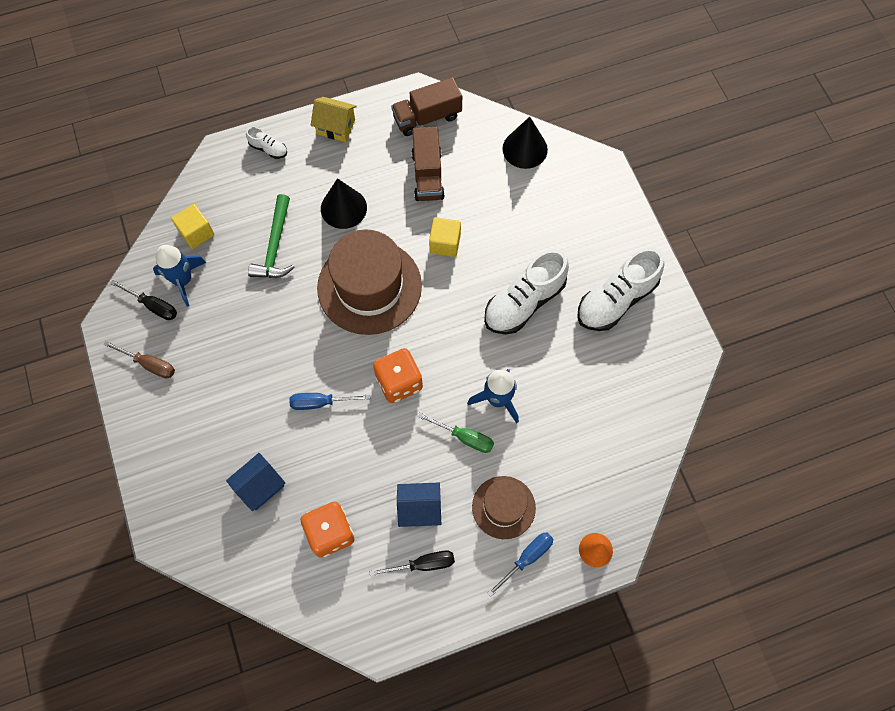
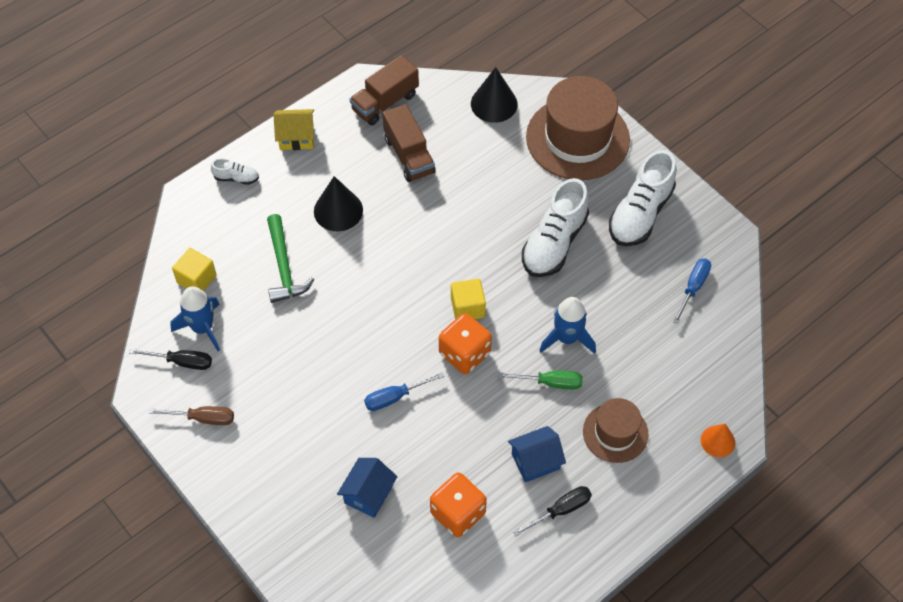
camera: 20 degrees left, 10 degrees down
brown hat [317,229,422,335] -> brown hat moved to [526,76,630,180]
yellow cube [429,217,461,257] -> yellow cube moved to [451,279,486,319]
blue screwdriver [487,532,553,597] -> blue screwdriver moved to [673,258,711,324]

